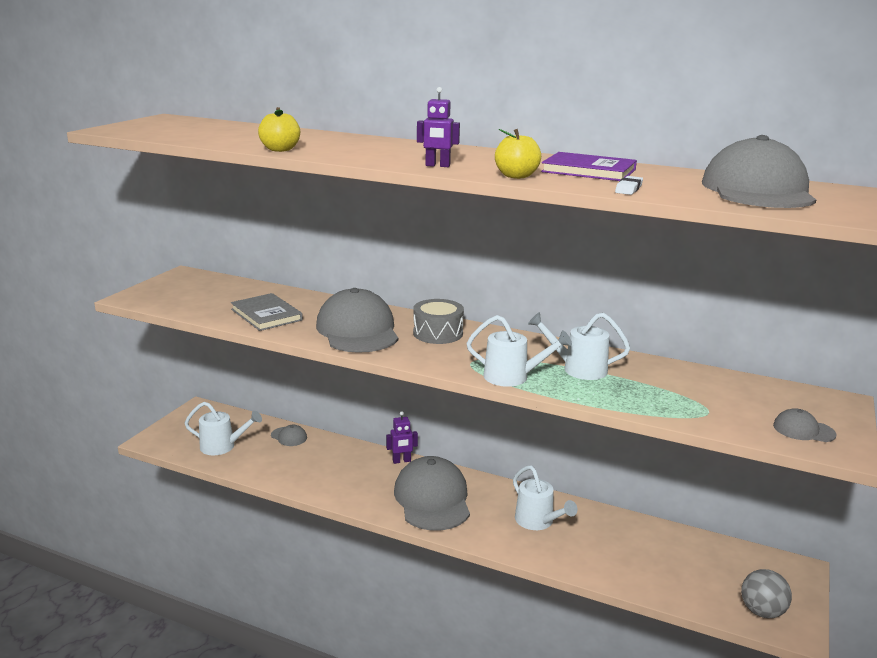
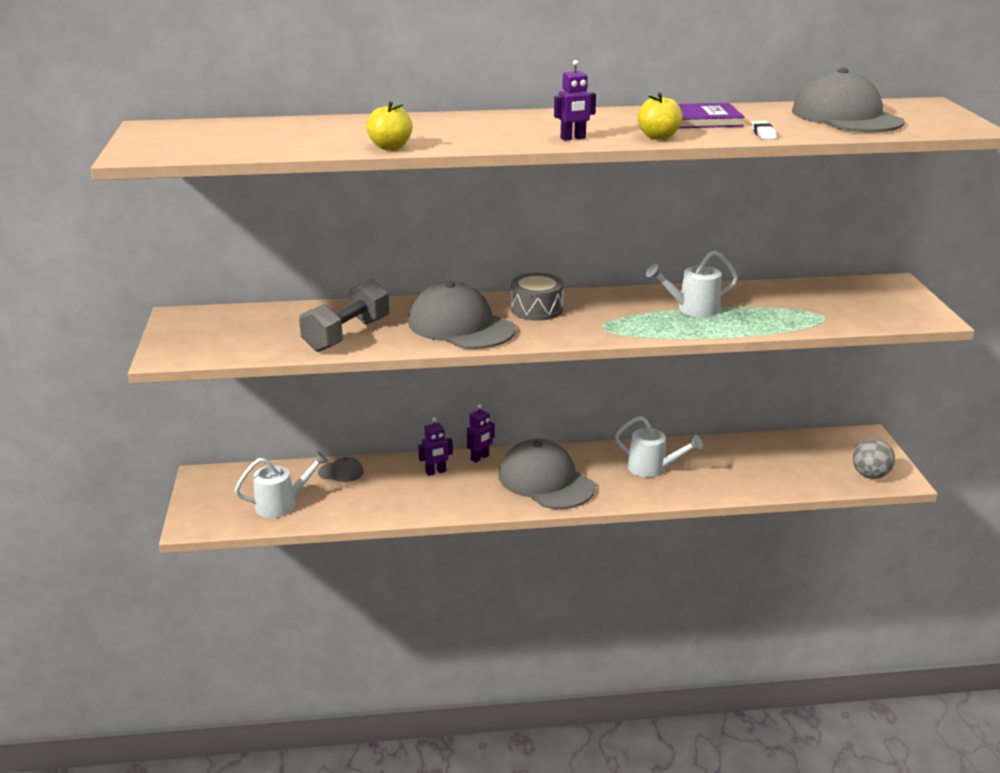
camera: 30 degrees left, 5 degrees up
grey book [231,293,303,331] -> grey dumbbell [299,279,389,352]
white watering can [466,315,572,387] -> none
grey cap [773,408,837,442] -> none
none -> purple robot [418,418,453,476]

